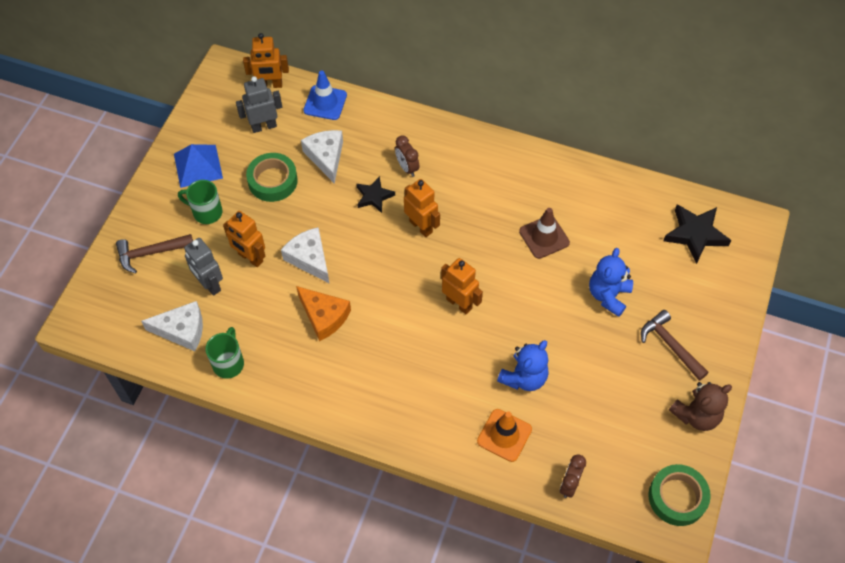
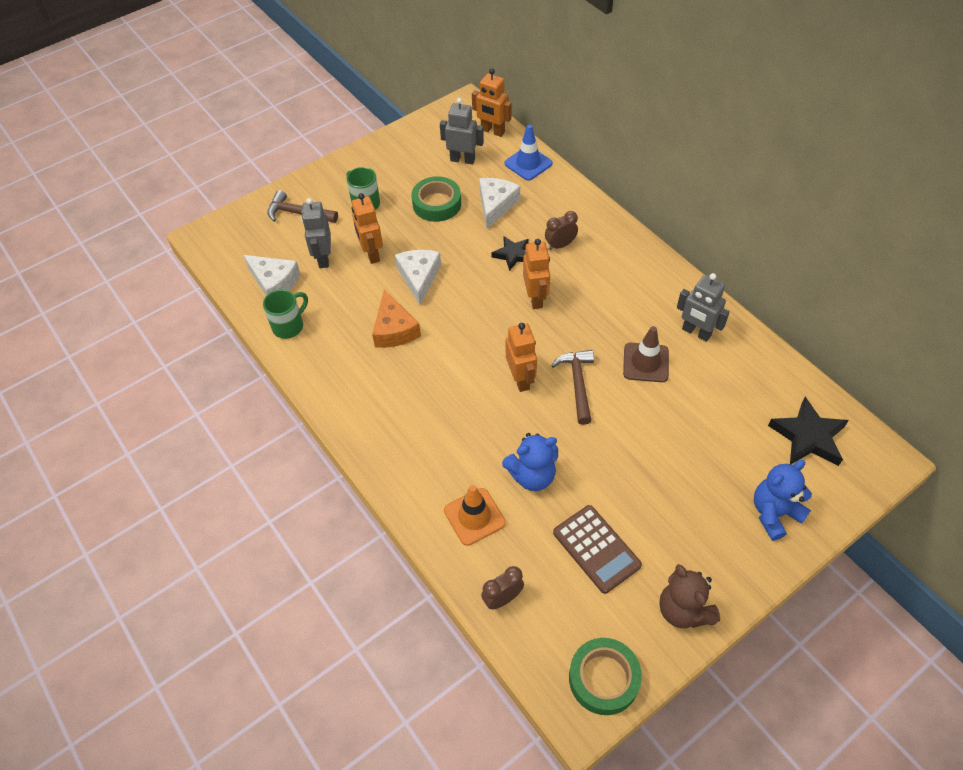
camera: 35 degrees right, 5 degrees down
blue pyramid [174,144,223,188] -> none
brown clock [395,135,420,177] -> brown clock turned 60 degrees clockwise [545,211,578,250]
blue teddy bear [589,248,633,317] -> blue teddy bear moved to [754,460,812,541]
brown hammer [641,310,709,381] -> brown hammer moved to [551,350,594,425]
brown teddy bear [669,382,732,431] -> brown teddy bear turned 60 degrees clockwise [659,564,720,628]
none -> brown calculator [553,505,642,594]
none -> grey robot [677,273,730,342]

